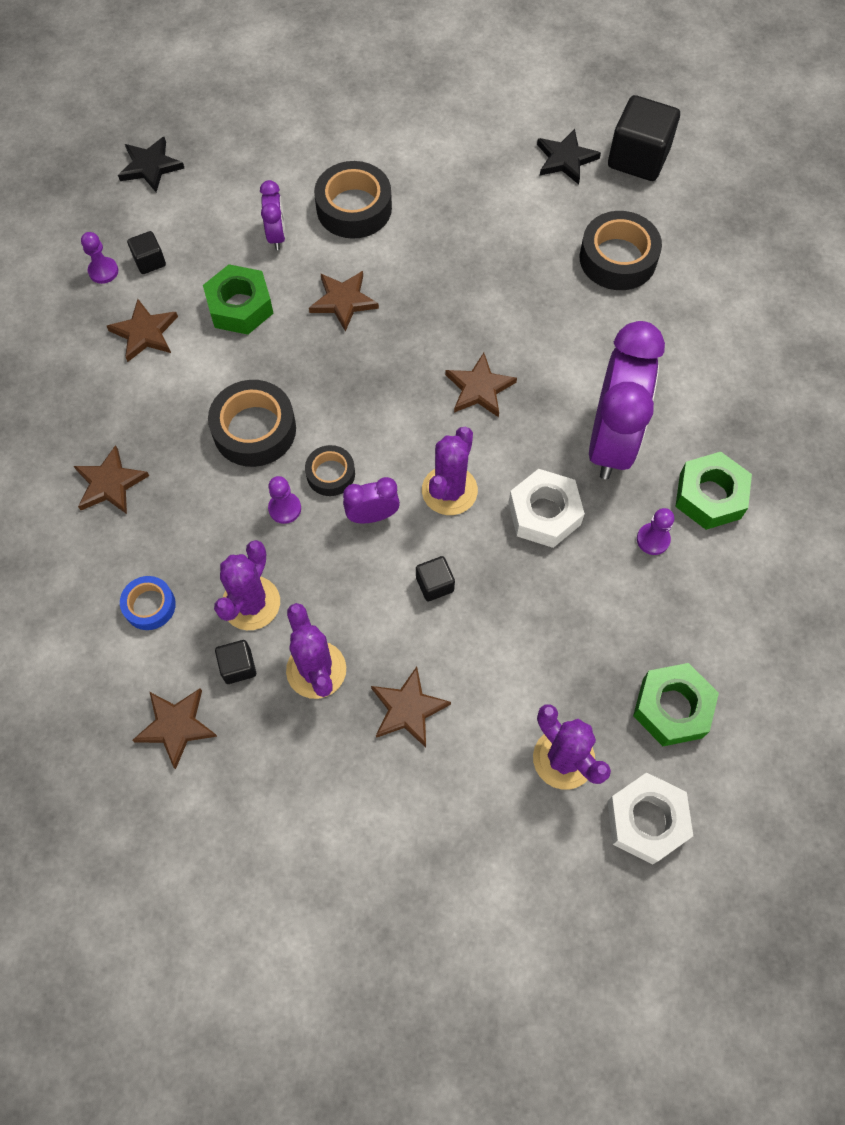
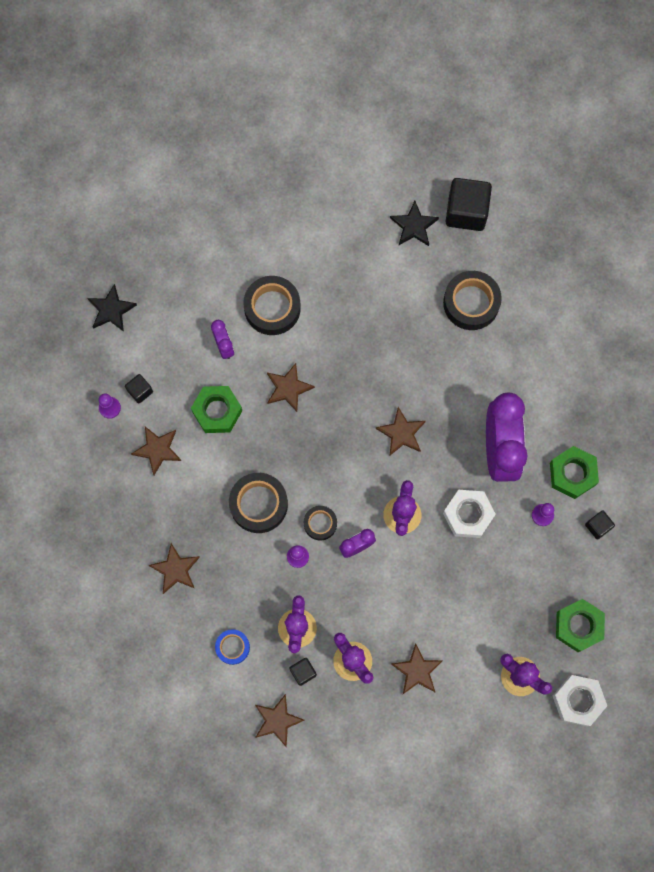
camera: 15 degrees left, 10 degrees up
black cube [416,556,455,601] -> black cube moved to [585,510,615,540]

